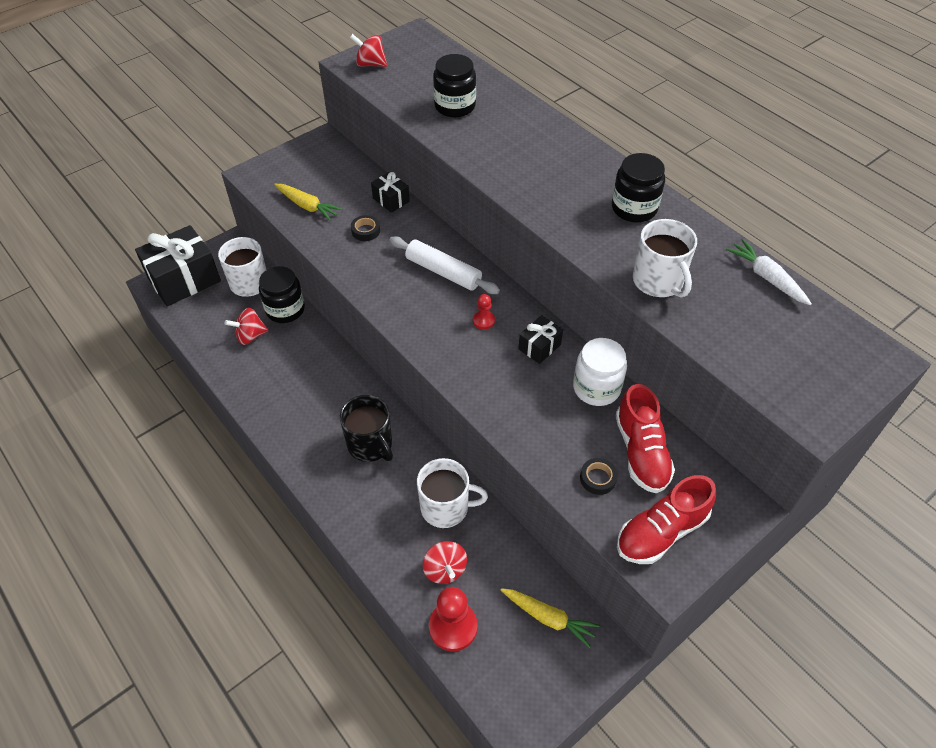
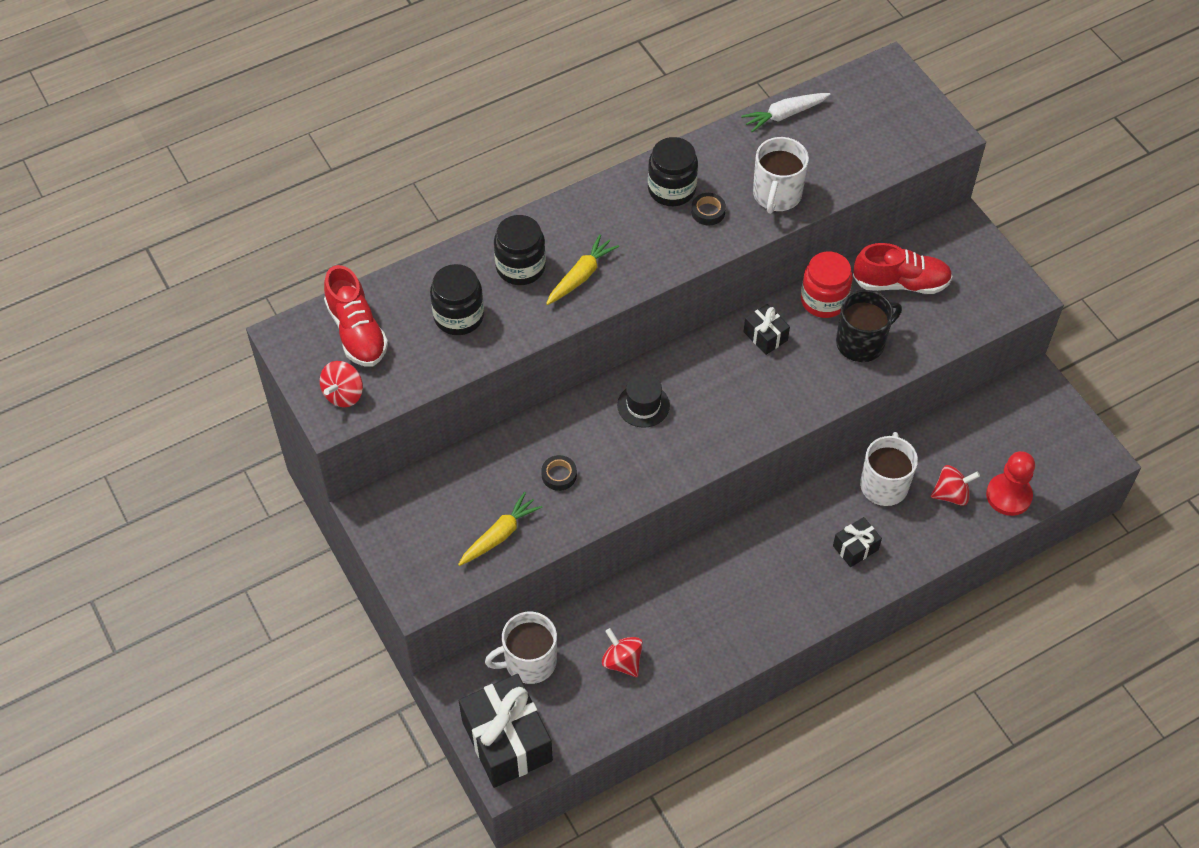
camera: 80 degrees left, 5 degrees up
red spinning top [225,308,269,345] -> red spinning top turned 150 degrees clockwise [602,628,643,677]
black jar [259,266,305,323] -> black jar moved to [494,215,546,285]
black mug [340,395,393,462] -> black mug moved to [836,290,902,362]
black gift [371,172,410,213] -> black gift moved to [833,517,882,567]
white rolling pin [390,237,500,294] -> black hat [617,374,670,428]
red pawn [473,294,495,329] -> none
yellow carrot [501,588,600,648] -> yellow carrot moved to [546,234,619,305]
white jar [573,338,627,406] -> red jar [801,251,853,318]
black tape [580,458,618,495] -> black tape moved to [691,193,726,225]
red shoe [617,475,716,564] -> red shoe moved to [324,265,388,366]
white mug [633,219,697,298] -> white mug turned 120 degrees clockwise [753,137,809,214]

